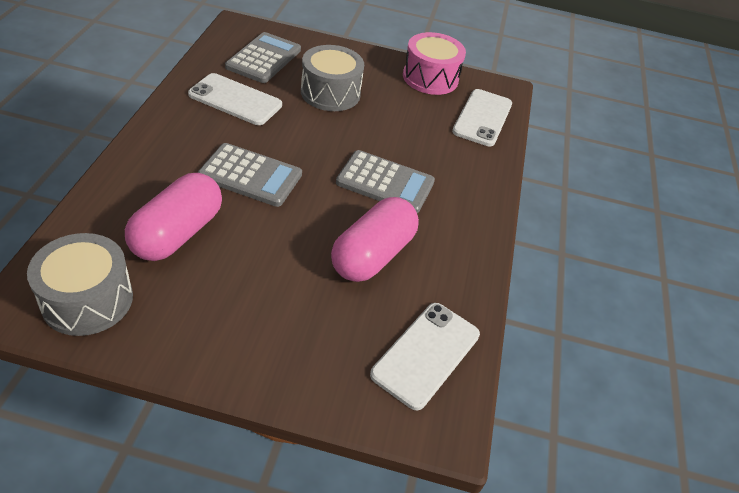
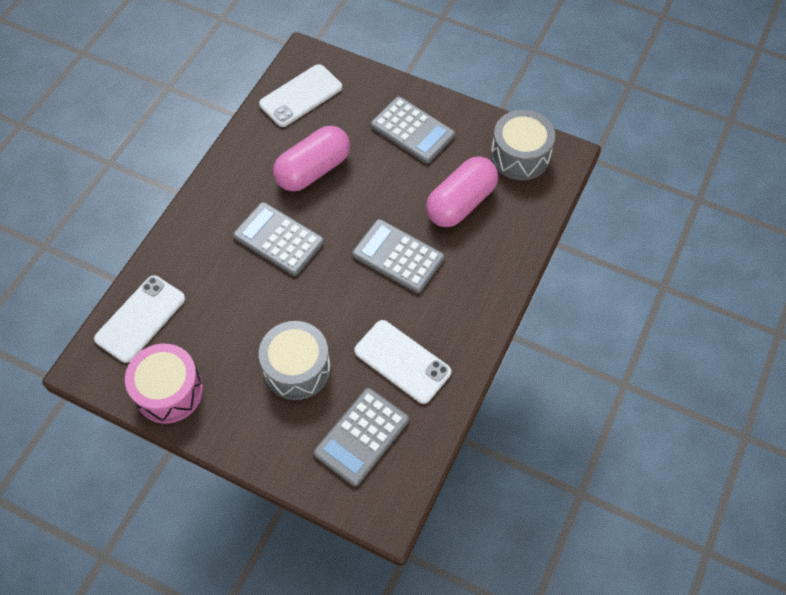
camera: 160 degrees left, 15 degrees up
none -> grey calculator [371,97,455,164]

